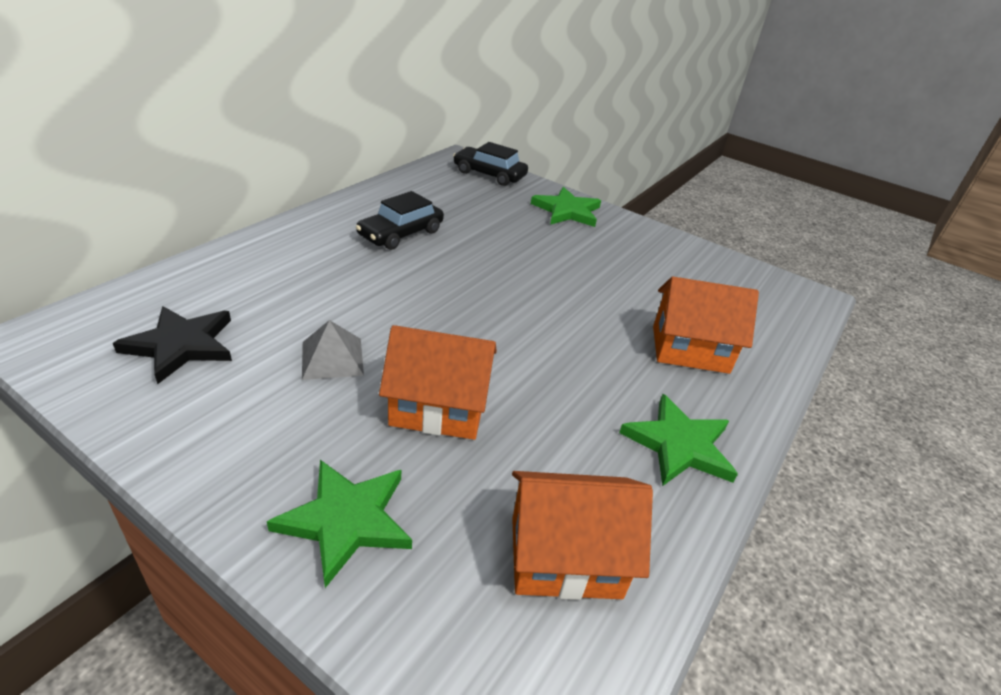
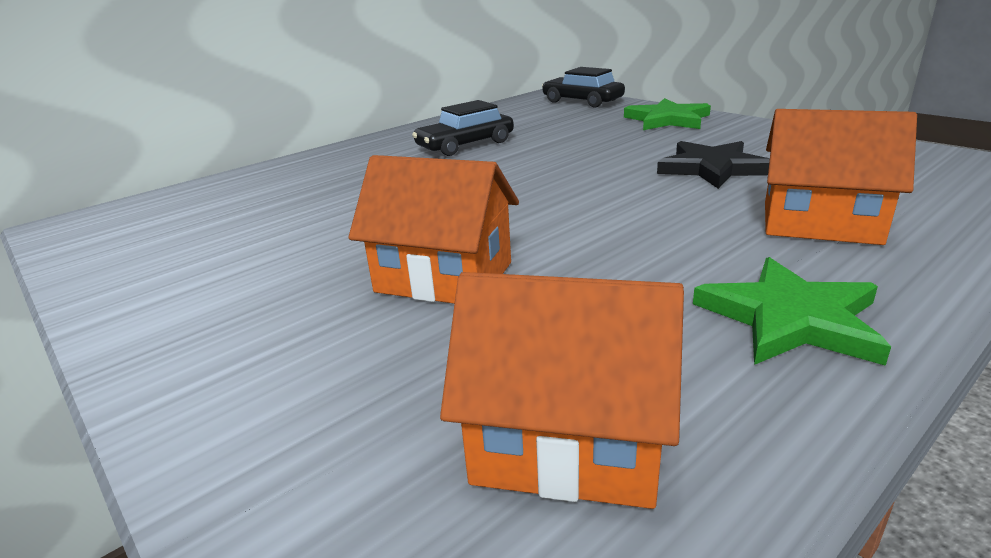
camera: 20 degrees right, 10 degrees down
black star [113,306,232,384] -> black star moved to [657,141,770,189]
green star [267,460,412,588] -> none
grey pyramid [302,320,364,380] -> none

